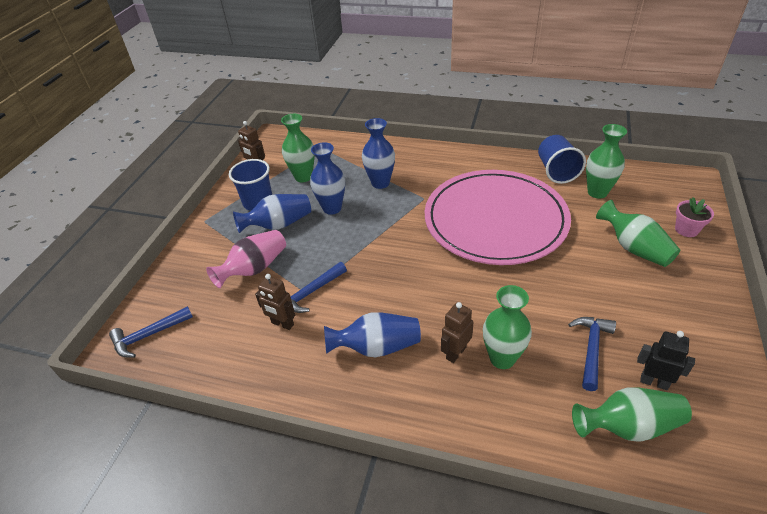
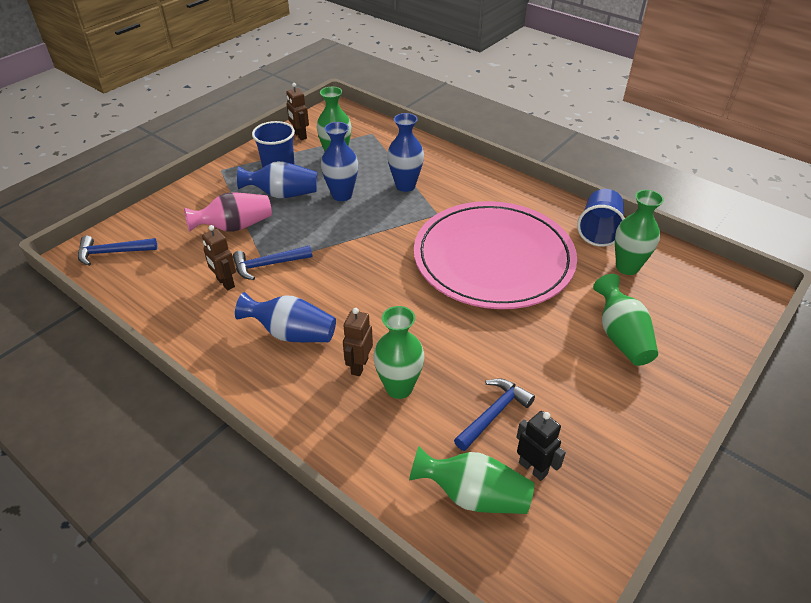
camera: 20 degrees right, 0 degrees up
brown robot [441,302,473,363] -> brown robot turned 45 degrees counterclockwise [343,308,373,376]
pink flower pot [675,197,714,237] -> none

